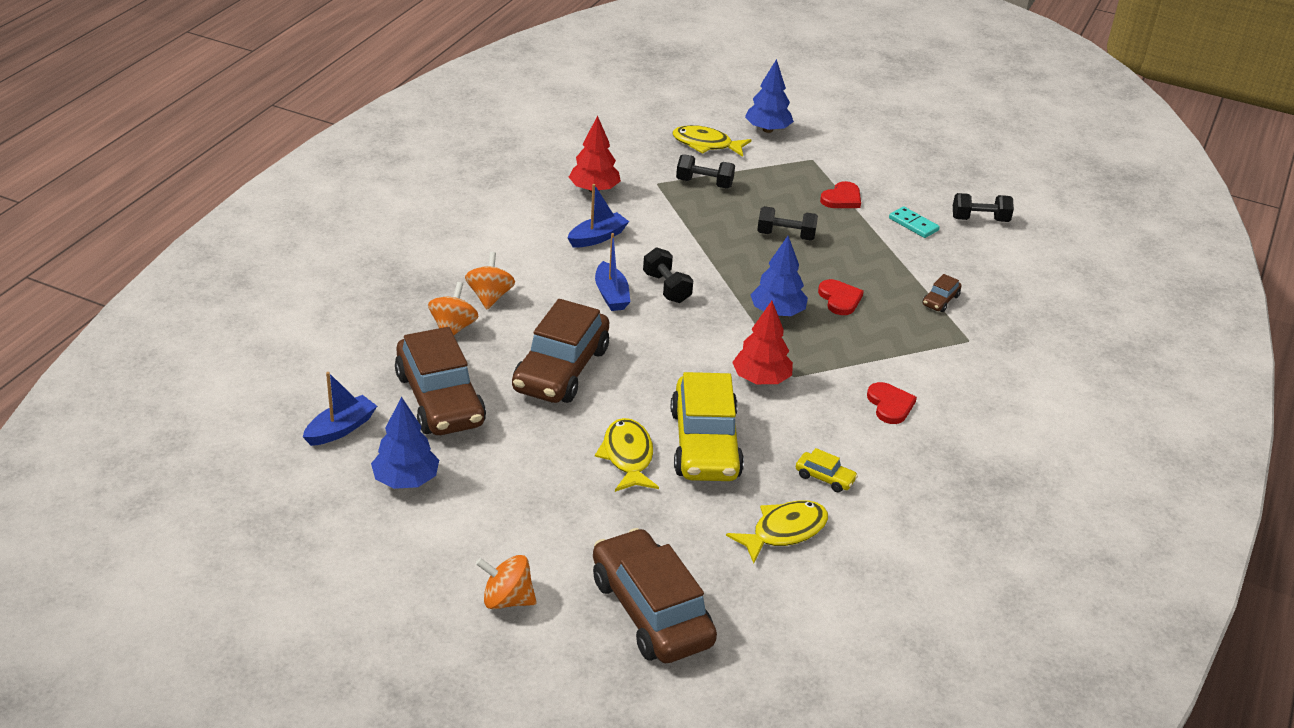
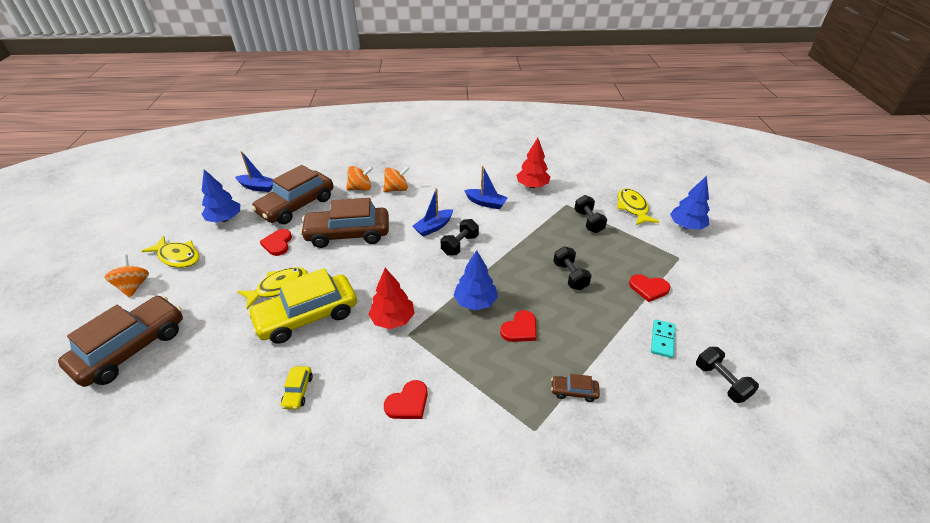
camera: 65 degrees right, 5 degrees up
yellow fish [726,500,828,563] -> yellow fish moved to [142,236,199,268]
none -> red heart [260,229,292,256]

